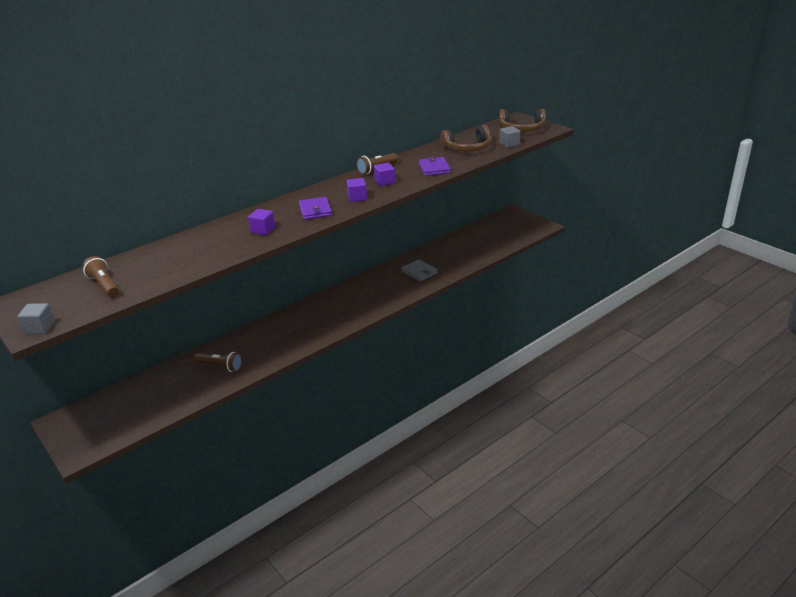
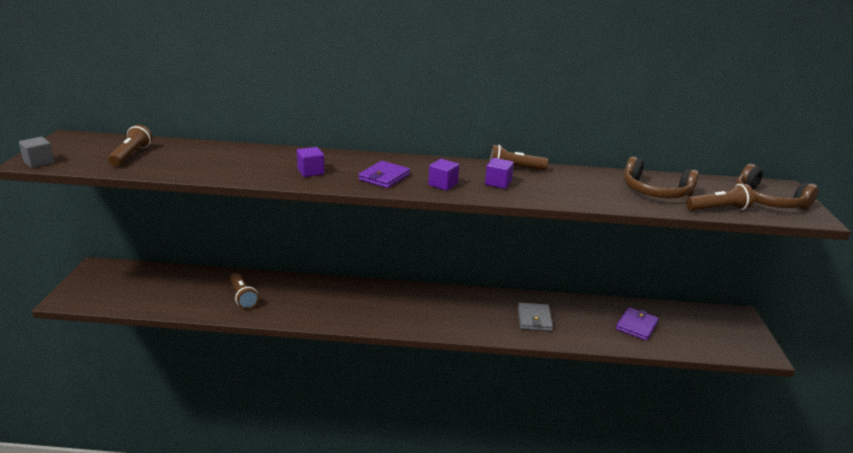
camera: 40 degrees right, 5 degrees down
purple wallet [419,157,451,176] -> purple wallet moved to [616,307,659,341]
grey cube [499,126,520,148] -> brown flashlight [686,184,754,211]

